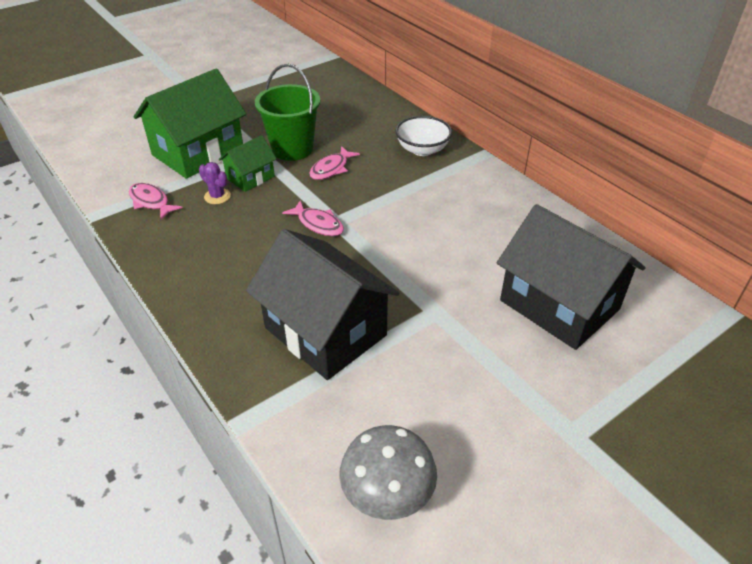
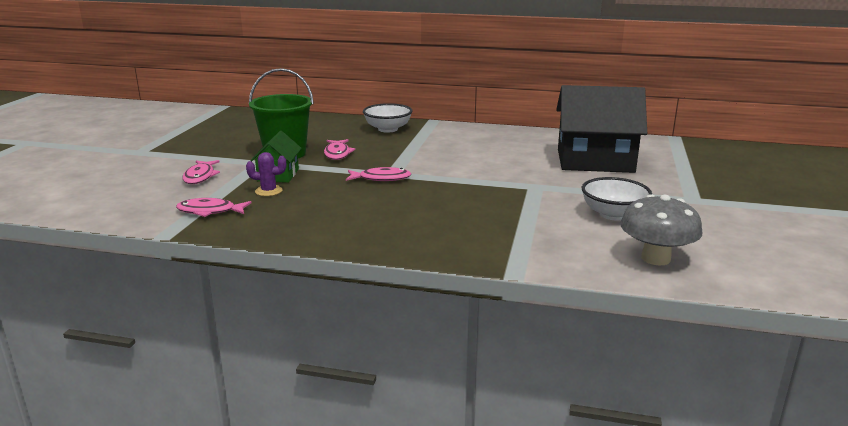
camera: 40 degrees left, 20 degrees down
green house [134,69,246,179] -> pink fish [182,160,220,184]
black house [246,229,399,380] -> none
none -> white bowl [582,177,652,220]

